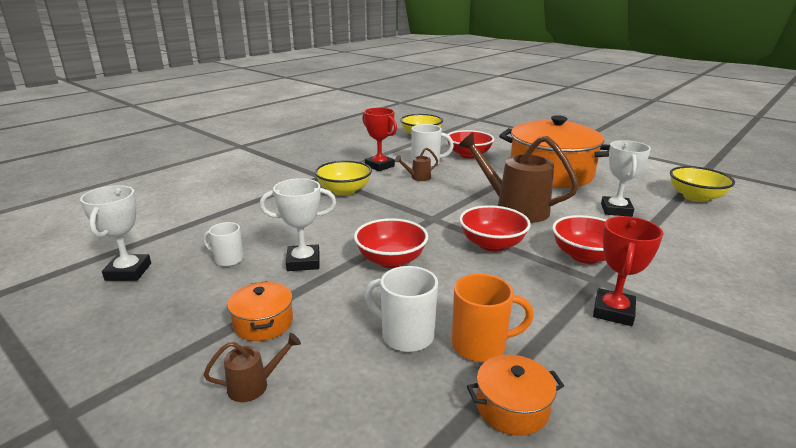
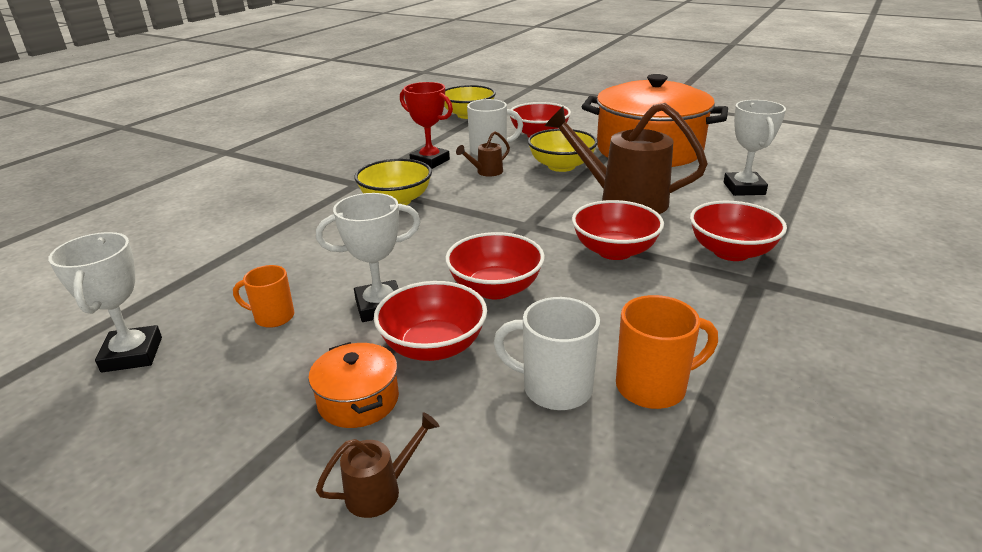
camera: 10 degrees left, 5 degrees up
white mug [203,222,244,267] -> orange mug [233,265,294,328]
orange pot [467,355,564,436] -> none
red trophy [593,216,664,326] -> none
yellow bowl [670,166,735,202] -> yellow bowl moved to [528,129,598,172]
none -> red bowl [374,281,487,361]

